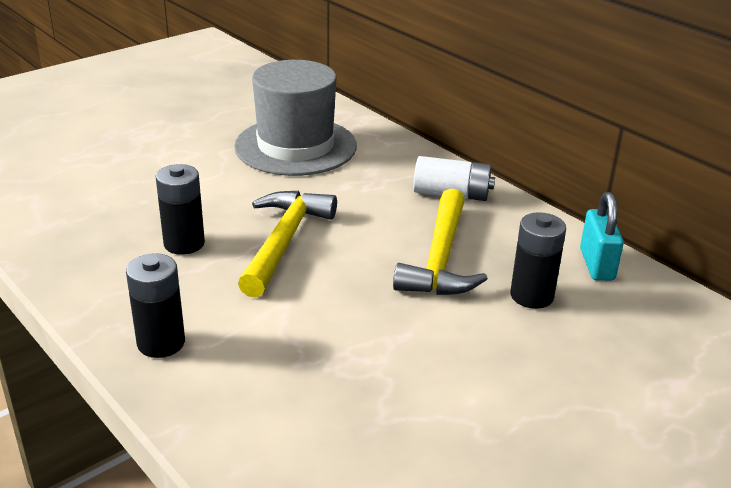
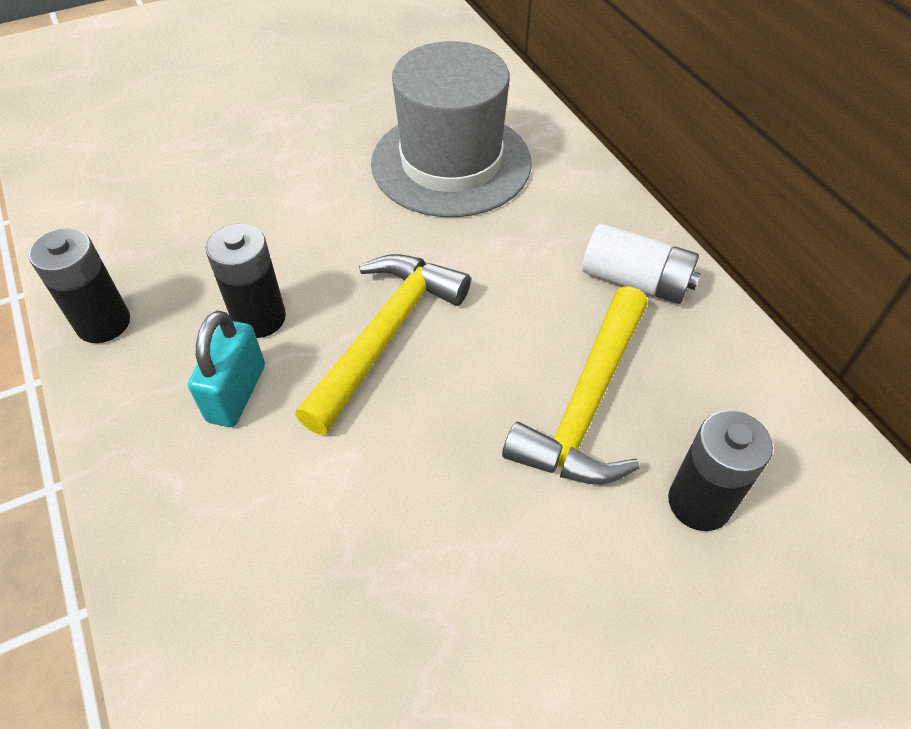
camera: 15 degrees right, 20 degrees up
black battery [126,253,185,358] -> black battery moved to [29,228,130,343]
turquoise padlock [580,192,624,281] -> turquoise padlock moved to [188,310,265,427]

